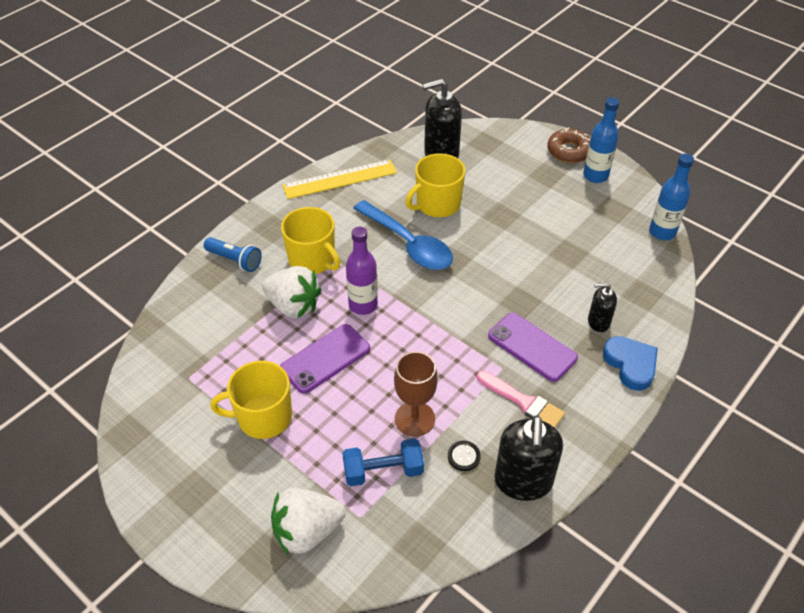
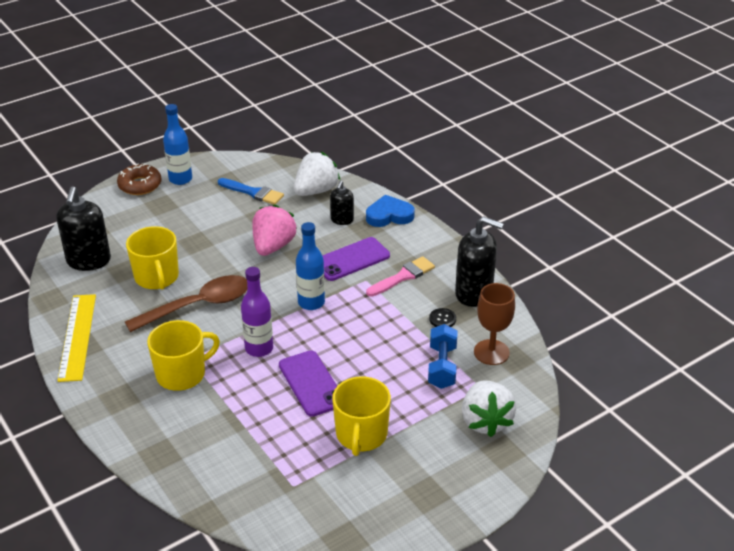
camera: 75 degrees left, 10 degrees down
blue flashlight [204,237,262,272] -> none
white strawberry [262,266,321,318] -> white strawberry moved to [294,152,340,196]
blue spoon [353,200,453,270] -> brown spoon [125,275,247,332]
brown goblet [394,351,438,437] -> brown goblet moved to [474,283,515,365]
blue bottle [649,153,694,240] -> blue bottle moved to [296,222,325,310]
none -> blue brush [218,178,284,205]
none -> pink strawberry [252,204,297,256]

